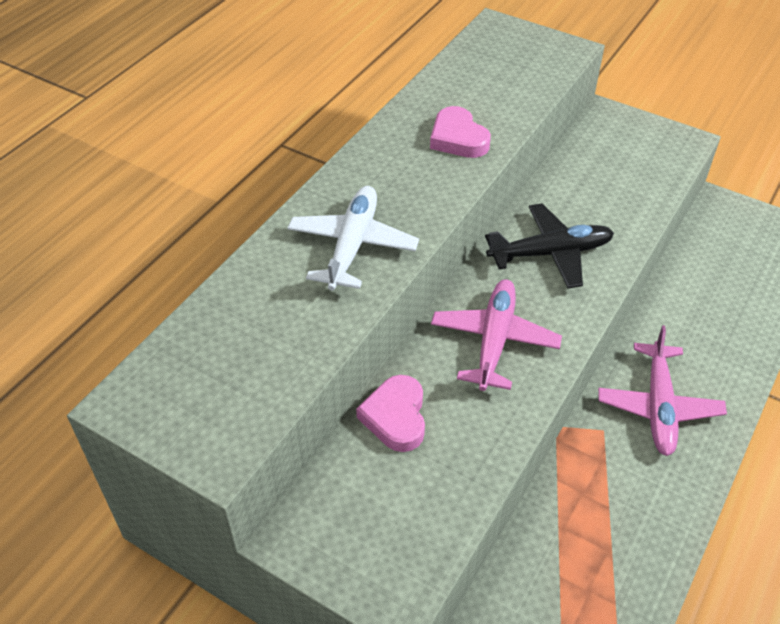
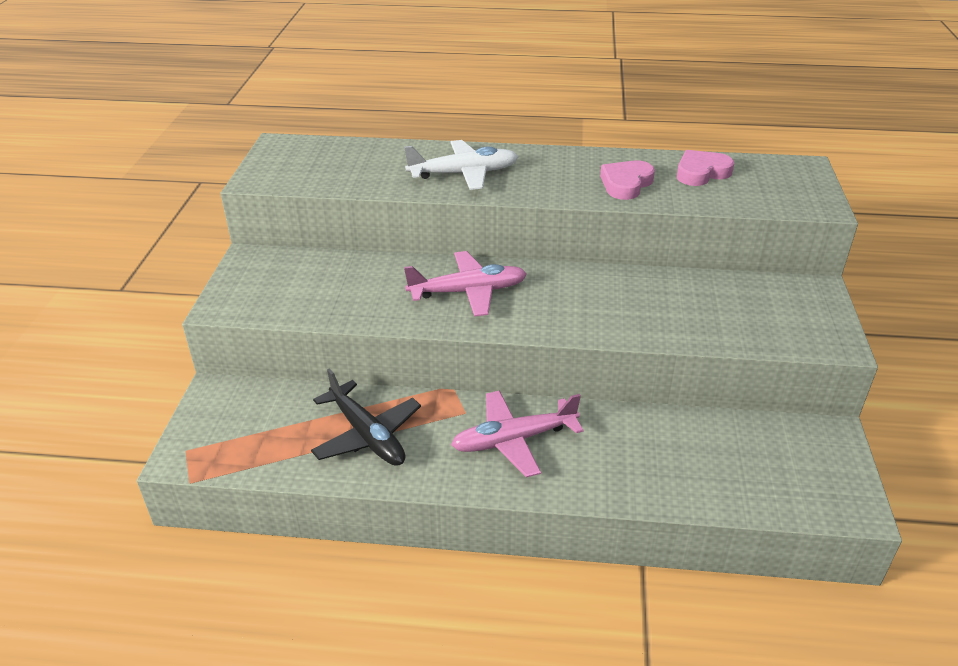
camera: 65 degrees right, 10 degrees down
pink heart [356,375,425,452] -> pink heart moved to [677,150,734,186]
black plane [485,203,614,288] -> black plane moved to [311,369,421,466]

